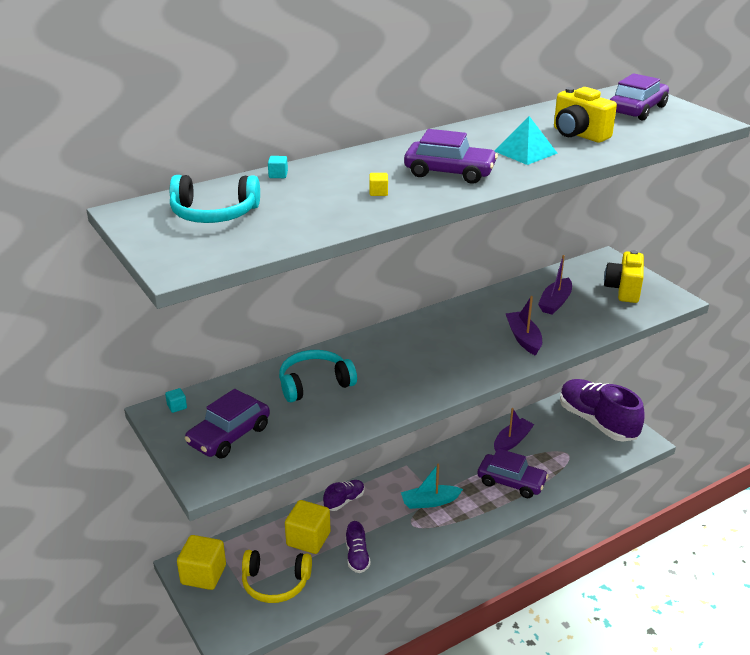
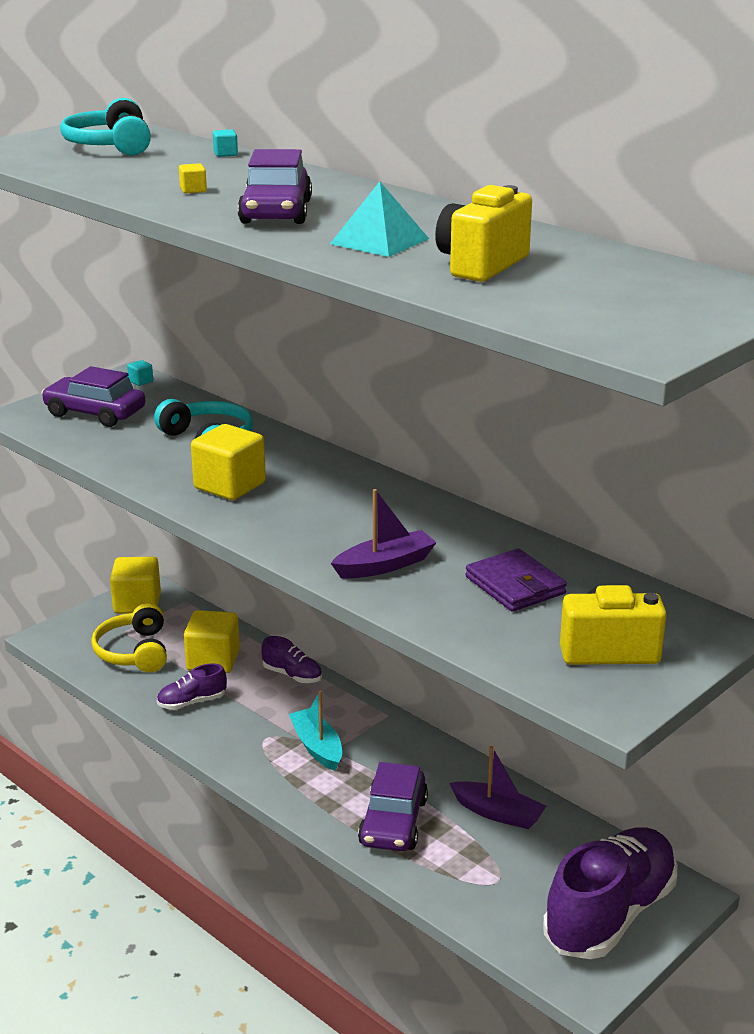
camera: 75 degrees right, 5 degrees down
purple boat [538,255,572,315] -> purple wallet [465,549,567,612]
purple car [610,73,669,121] -> none
none -> yellow cube [191,424,266,500]

